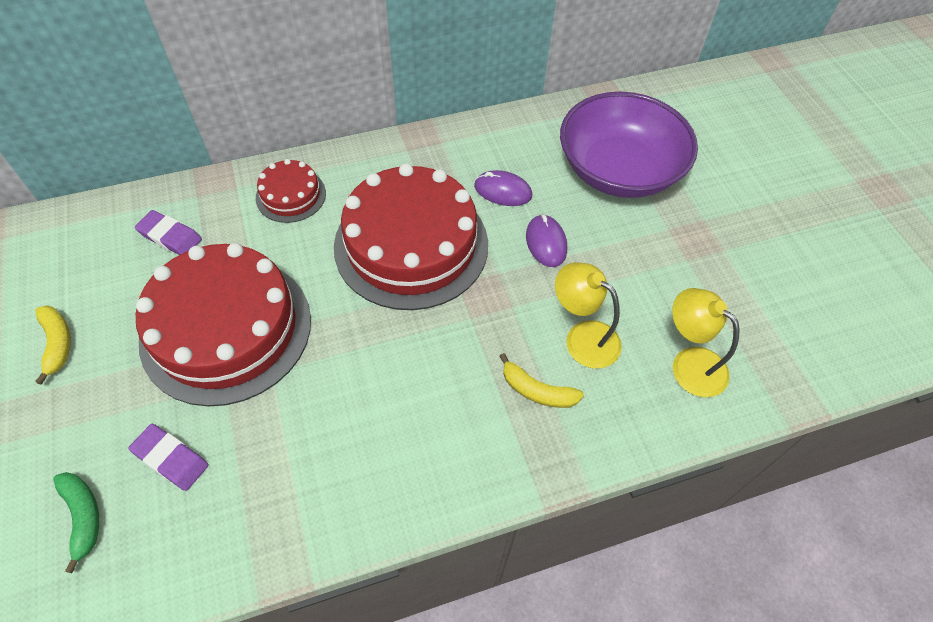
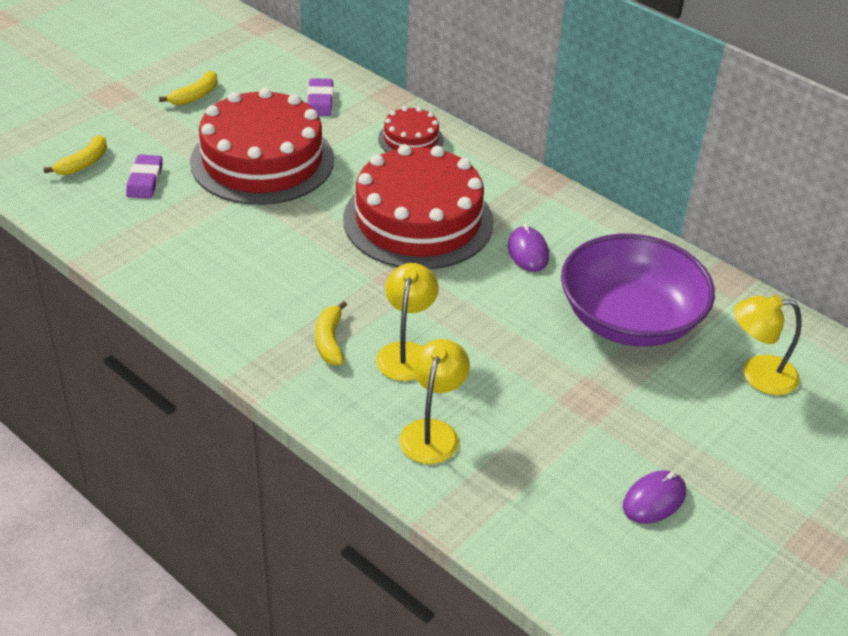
camera: 60 degrees right, 15 degrees down
green banana [53,472,99,573] -> yellow banana [44,135,107,175]
purple mouse [526,214,567,267] -> purple mouse moved to [623,471,686,524]
none -> yellow lamp [734,295,802,395]

